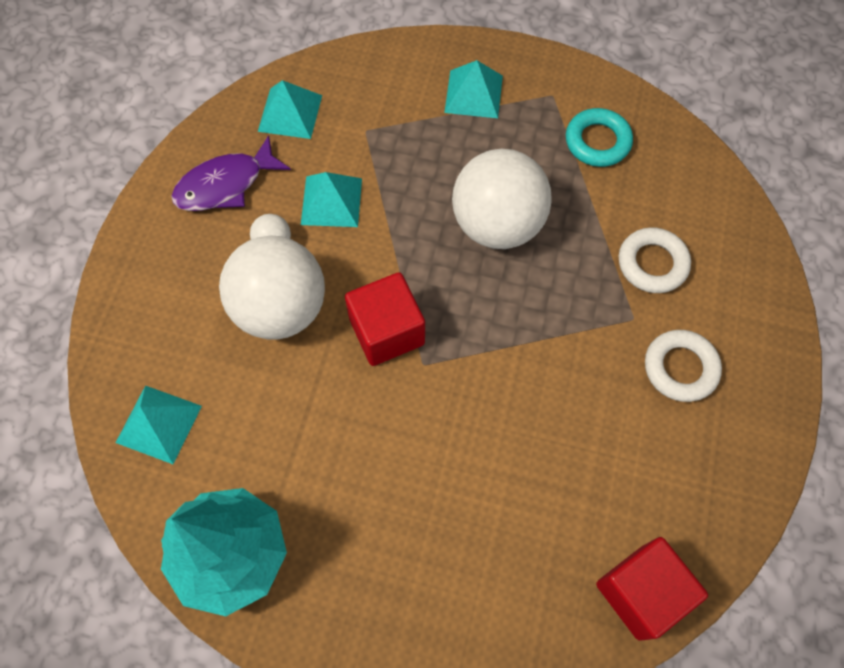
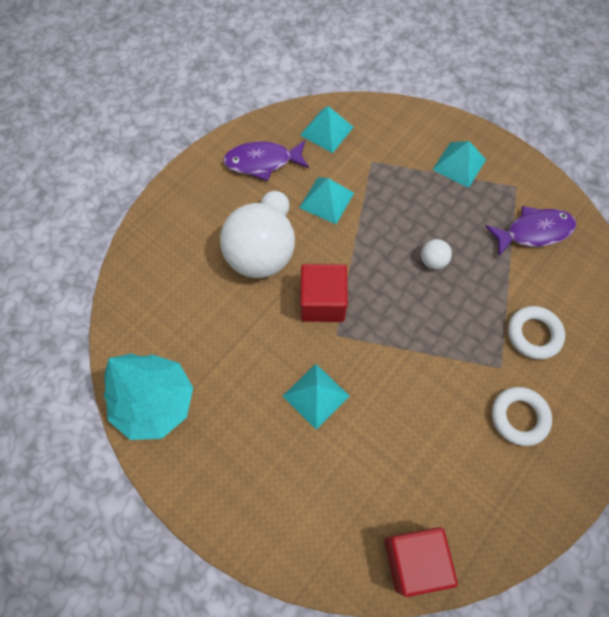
camera: 25 degrees right, 0 degrees up
turquoise pyramid [116,385,202,464] -> turquoise pyramid moved to [283,364,349,430]
white ball [452,149,552,249] -> white ball [421,239,452,269], size x0.42
turquoise ring [566,108,633,167] -> purple fish [485,206,576,256]

